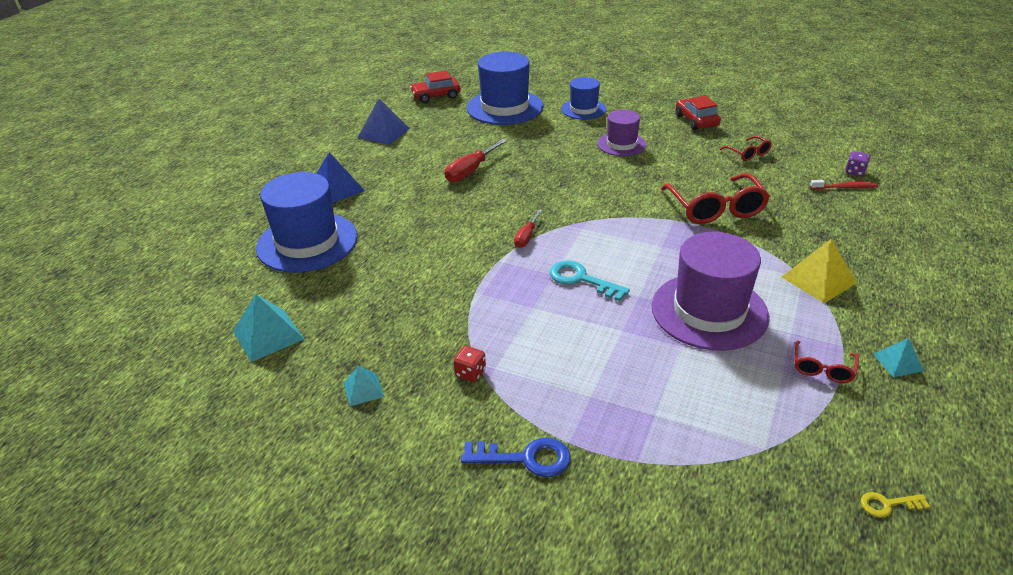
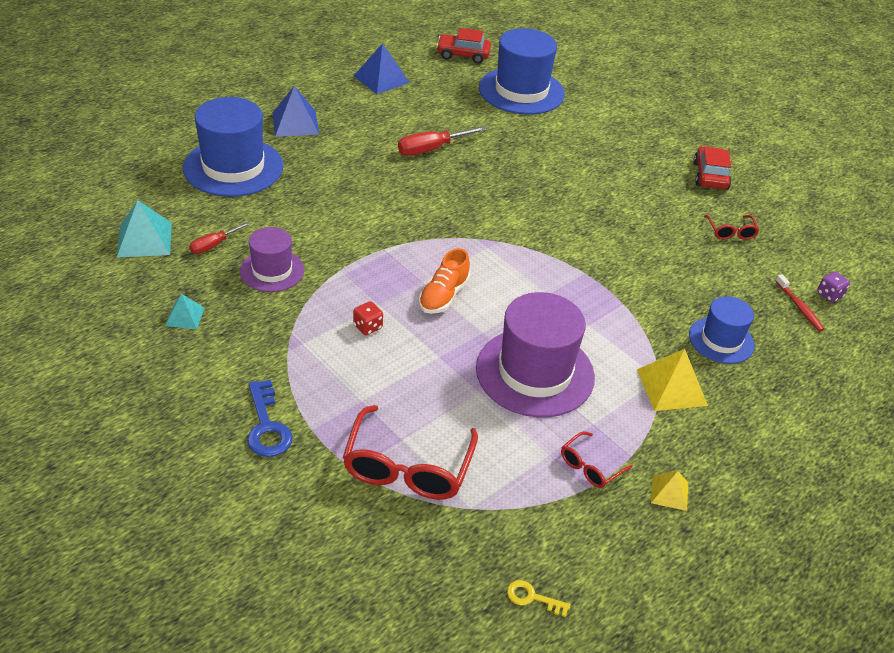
camera: 20 degrees right, 5 degrees up
red dice [454,346,486,382] -> red dice moved to [353,301,383,335]
blue key [461,438,571,477] -> blue key turned 45 degrees clockwise [247,380,293,457]
red screwdriver [514,210,542,248] -> red screwdriver moved to [189,222,251,254]
turquoise key [550,260,630,301] -> orange shoe [419,248,470,314]
blue hat [561,77,606,120] -> blue hat moved to [689,296,755,364]
purple hat [597,110,646,156] -> purple hat moved to [240,227,304,292]
red glasses [661,173,770,224] -> red glasses moved to [343,405,478,500]
red toothbrush [810,180,878,189] -> red toothbrush turned 45 degrees clockwise [776,274,824,332]
turquoise pyramid [873,338,924,377] -> yellow pyramid [651,471,688,511]

